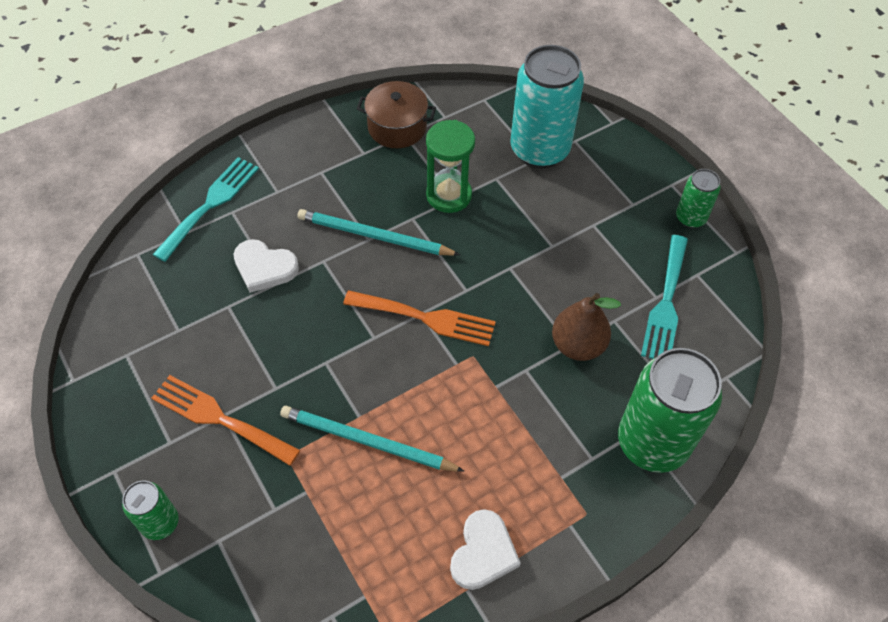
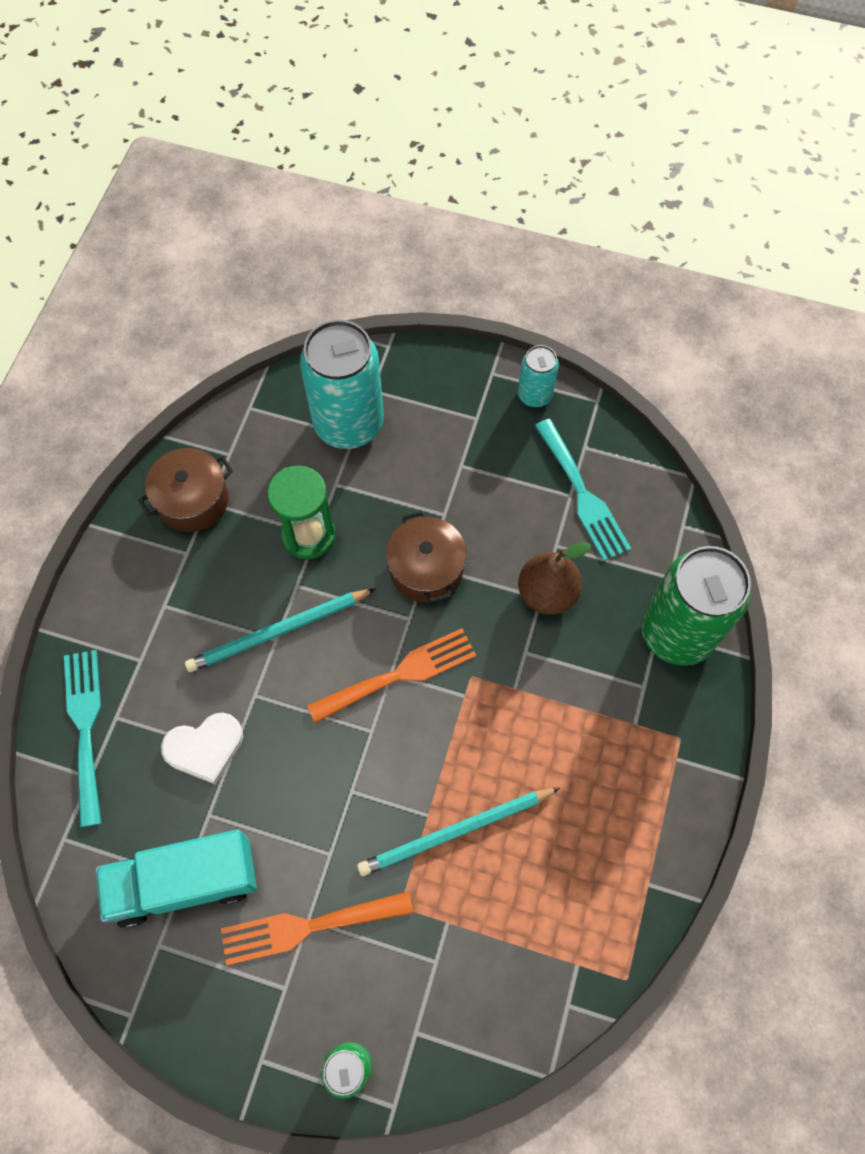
camera: 40 degrees left, 10 degrees up
white heart [450,509,521,590] -> none
green can [676,169,721,228] -> turquoise can [518,345,559,408]
none -> turquoise truck [95,829,257,928]
none -> brown pot [386,511,467,603]

